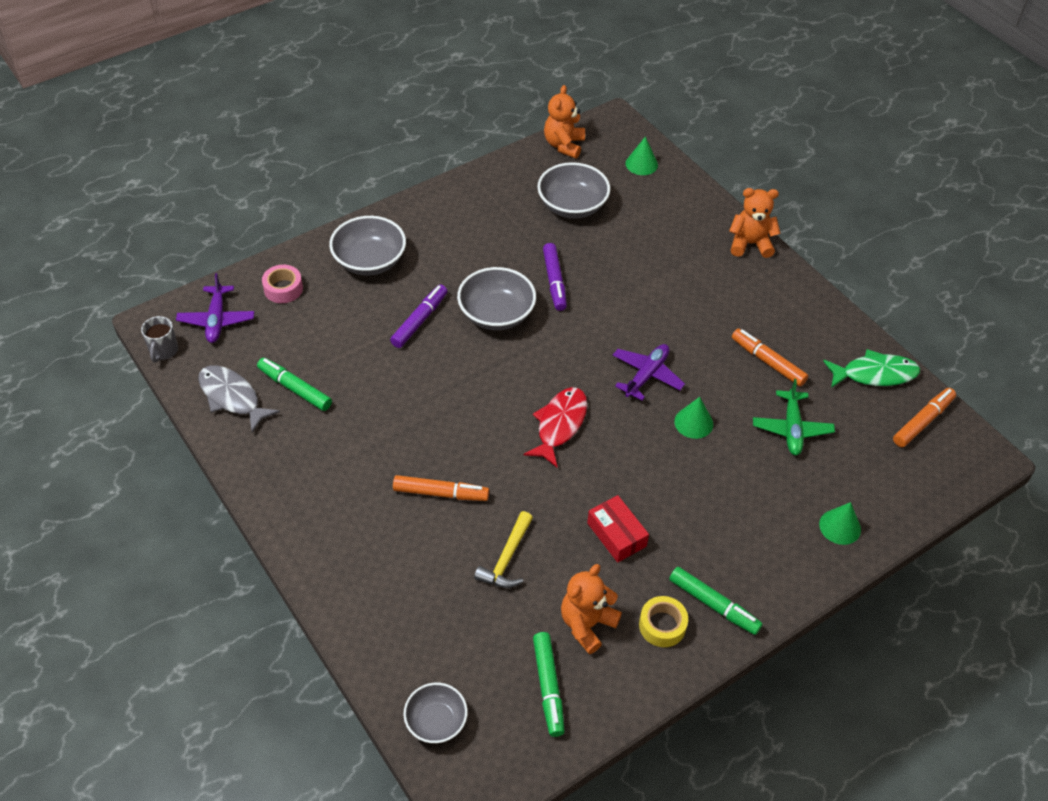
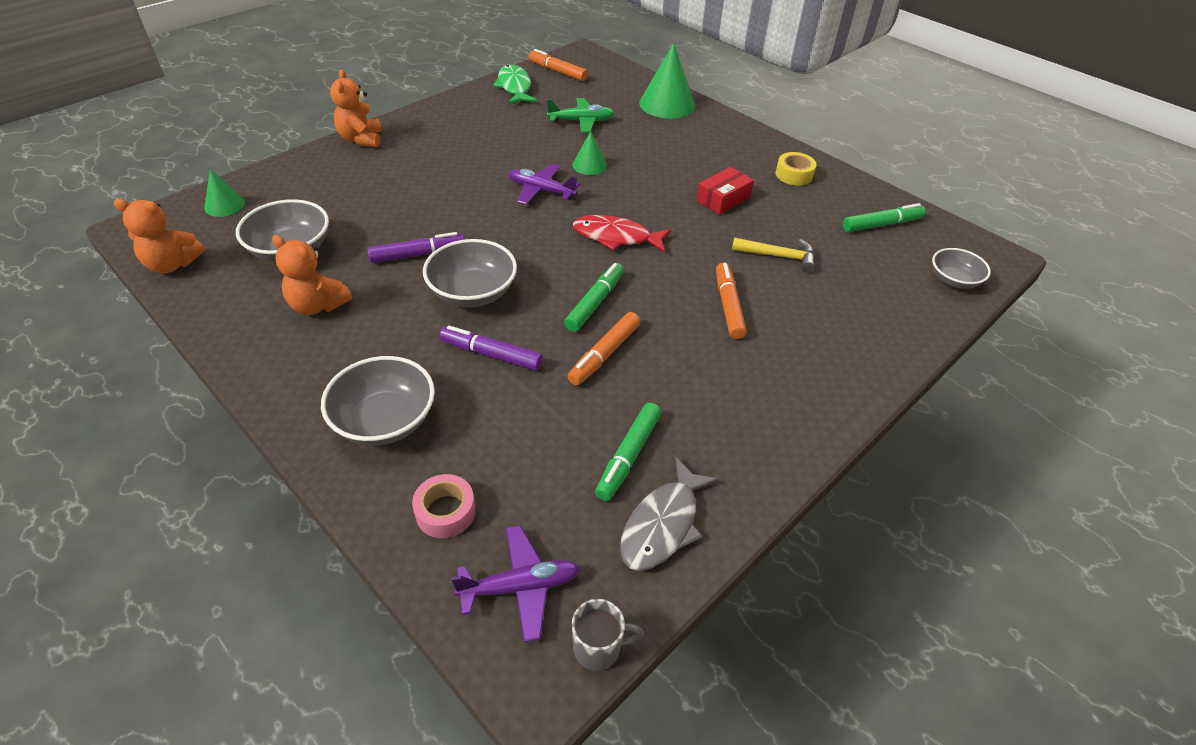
camera: 100 degrees left, 5 degrees down
orange teddy bear [561,564,622,654] -> orange teddy bear moved to [272,235,352,315]
green marker [669,567,762,635] -> green marker moved to [564,263,624,332]
orange marker [732,328,808,386] -> orange marker moved to [567,312,640,385]
green cone [819,502,861,545] -> green cone [639,43,695,119], size x1.81

